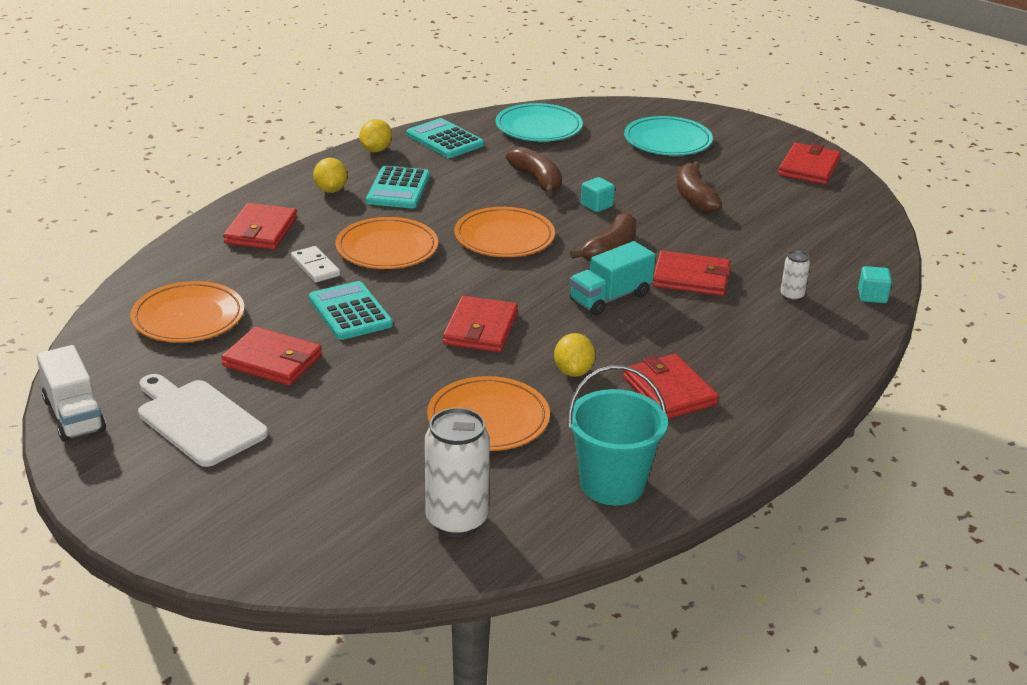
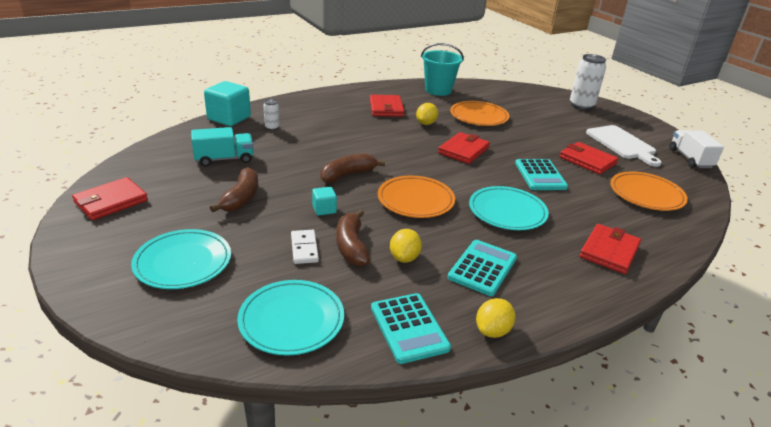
camera: 160 degrees left, 0 degrees up
white domino [291,246,340,282] -> white domino moved to [291,230,319,264]
yellow lemon [313,158,347,193] -> yellow lemon moved to [390,229,422,263]
orange plate [335,217,438,269] -> turquoise plate [469,186,549,230]
white can [425,408,490,537] -> white can moved to [570,54,606,110]
turquoise truck [569,241,655,316] -> turquoise truck moved to [191,127,253,166]
red wallet [652,251,731,296] -> none
turquoise cube [858,266,892,303] -> turquoise cube [204,81,251,126], size x1.99

